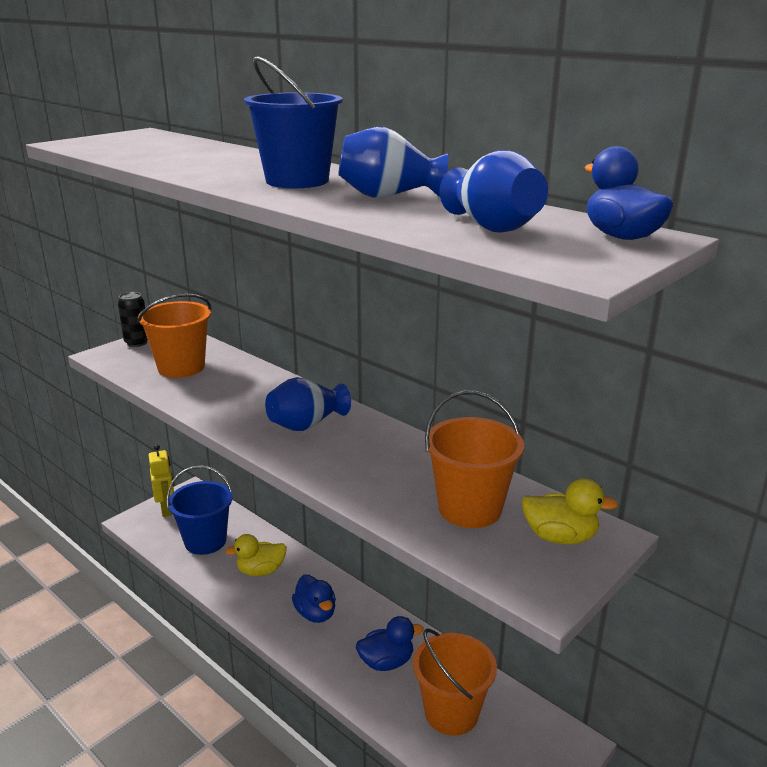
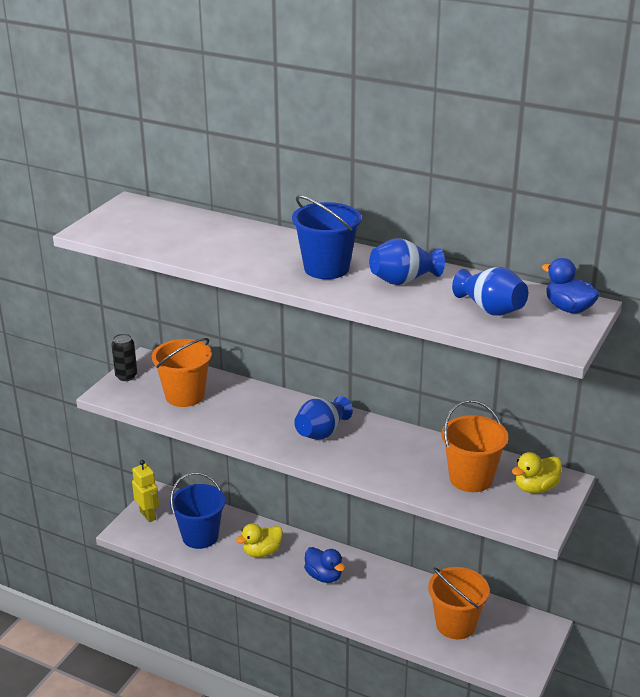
camera: 15 degrees left, 5 degrees up
blue duck [356,616,424,671] -> none
yellow duck [521,478,618,544] -> yellow duck turned 150 degrees clockwise [512,452,562,493]

